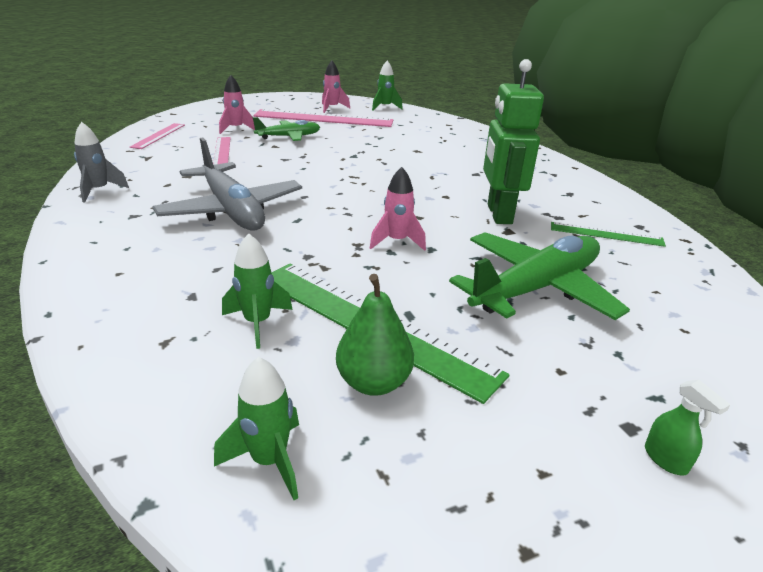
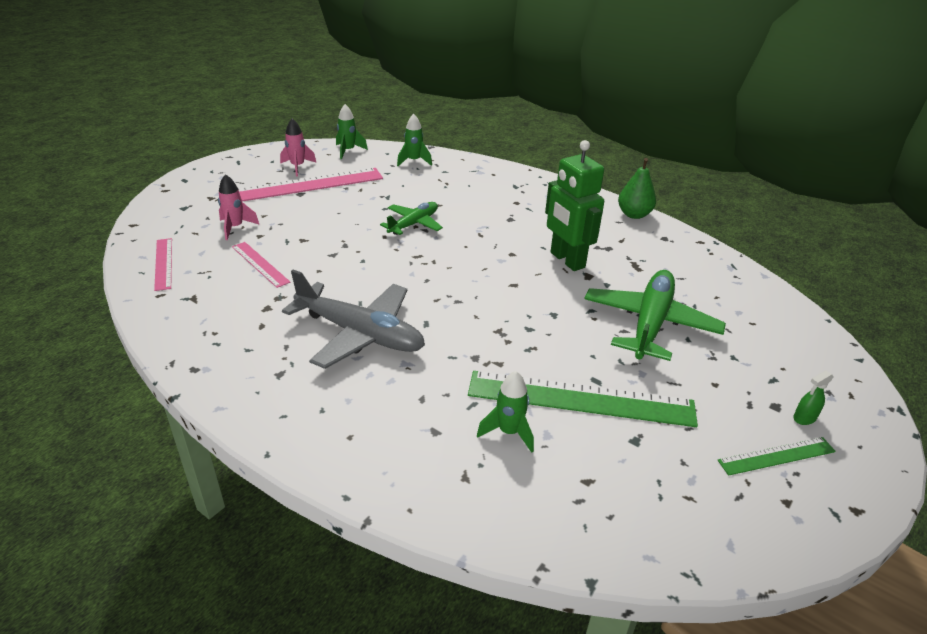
camera: 30 degrees left, 5 degrees up
grey rocket [74,122,129,202] -> none
green rocket [214,357,299,500] -> green rocket moved to [397,114,432,166]
green plane [253,117,320,141] -> green plane moved to [380,202,443,235]
green pear [336,274,414,396] -> green pear moved to [618,158,656,219]
pink rocket [370,167,426,251] -> none
green ruler [551,222,666,247] -> green ruler moved to [718,437,836,476]
green spray bottle [645,380,731,475] -> green spray bottle turned 120 degrees clockwise [793,371,833,425]

